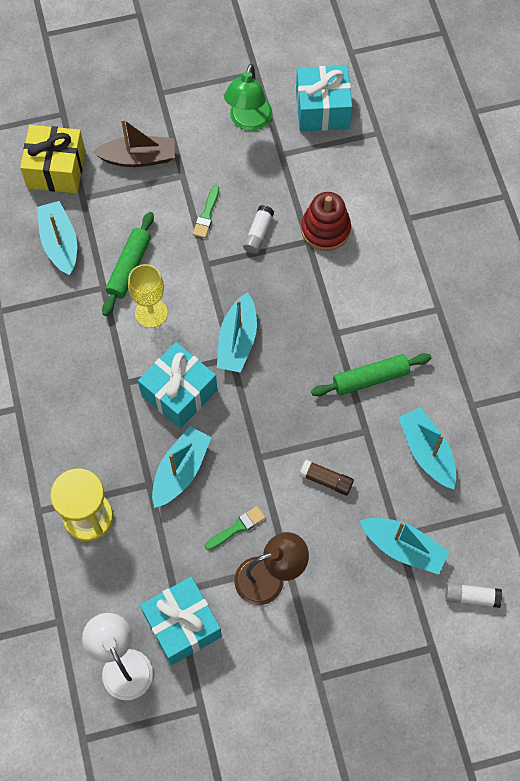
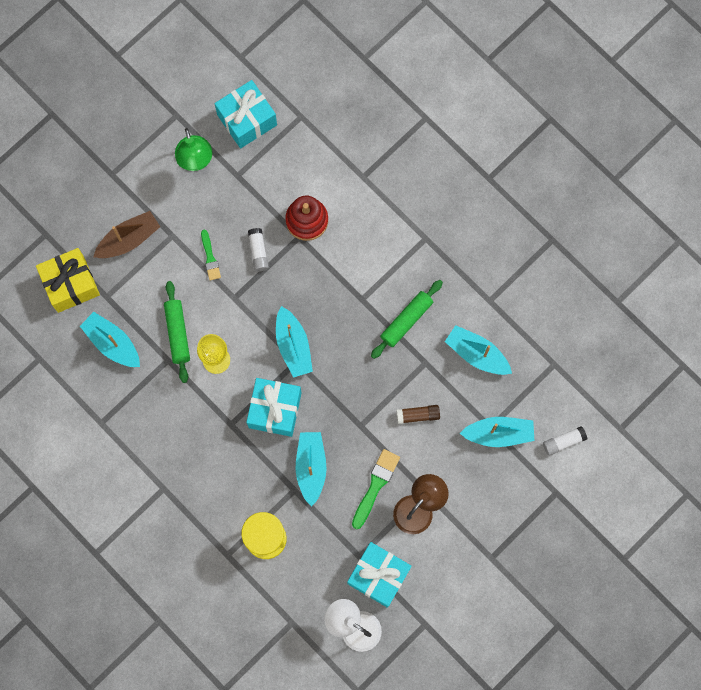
camera: 30 degrees left, 10 degrees up
green brush [205,506,265,550] -> green brush [352,449,400,530], size x1.56

